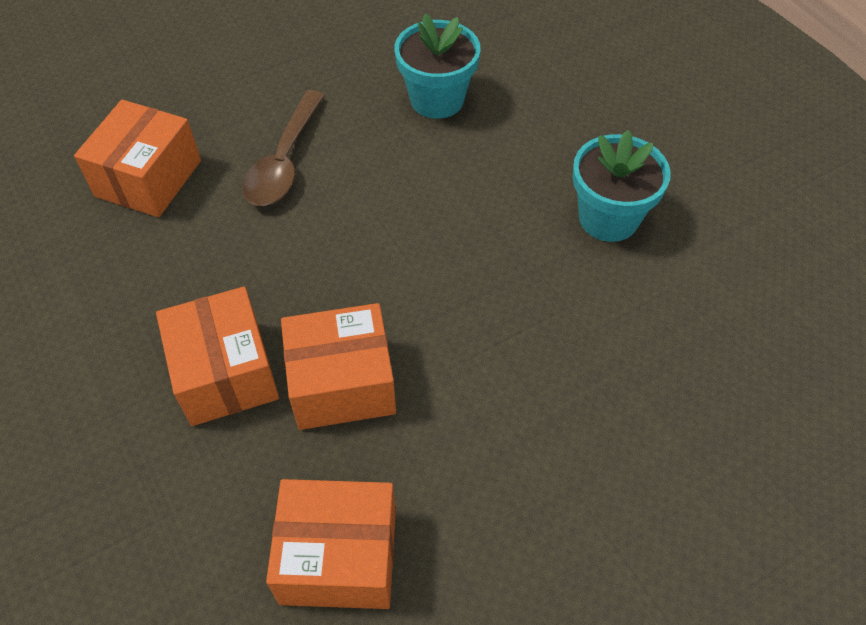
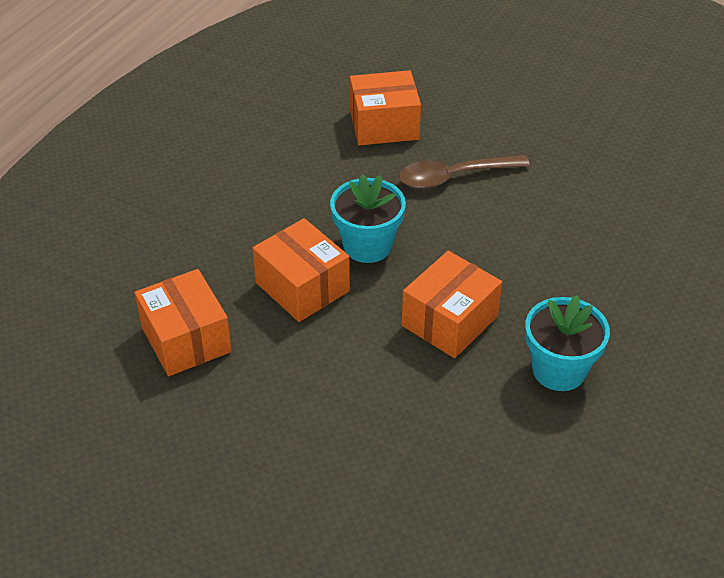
camera: 60 degrees right, 10 degrees down
orange box [156,286,279,426] -> orange box moved to [402,251,502,358]
turquoise flower pot [394,14,481,119] -> turquoise flower pot moved to [330,174,406,263]

